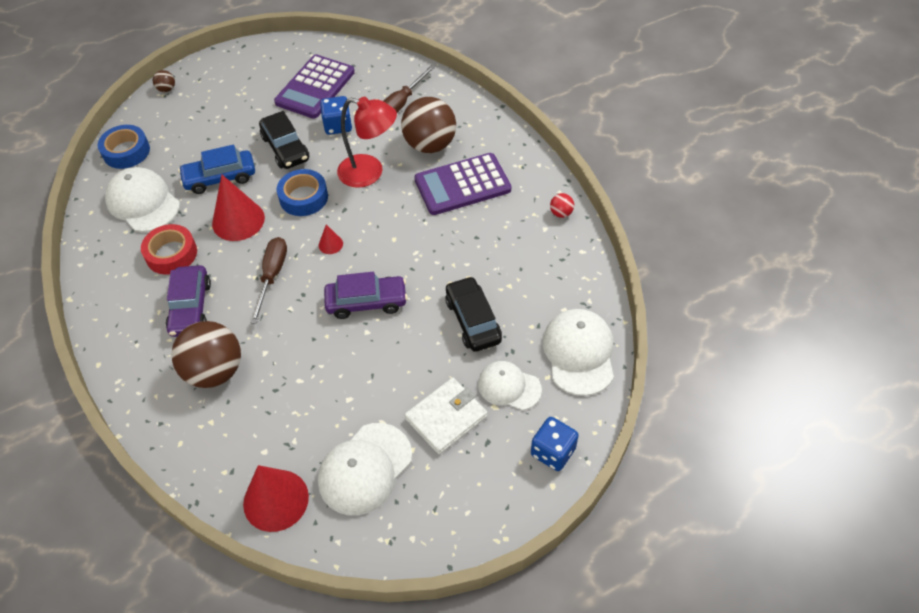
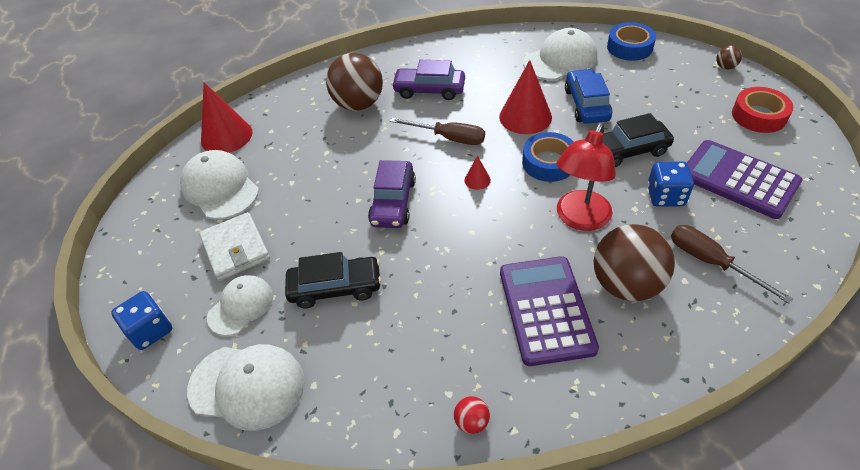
camera: 105 degrees right, 5 degrees down
red tape [141,224,197,275] -> red tape moved to [732,87,793,133]

